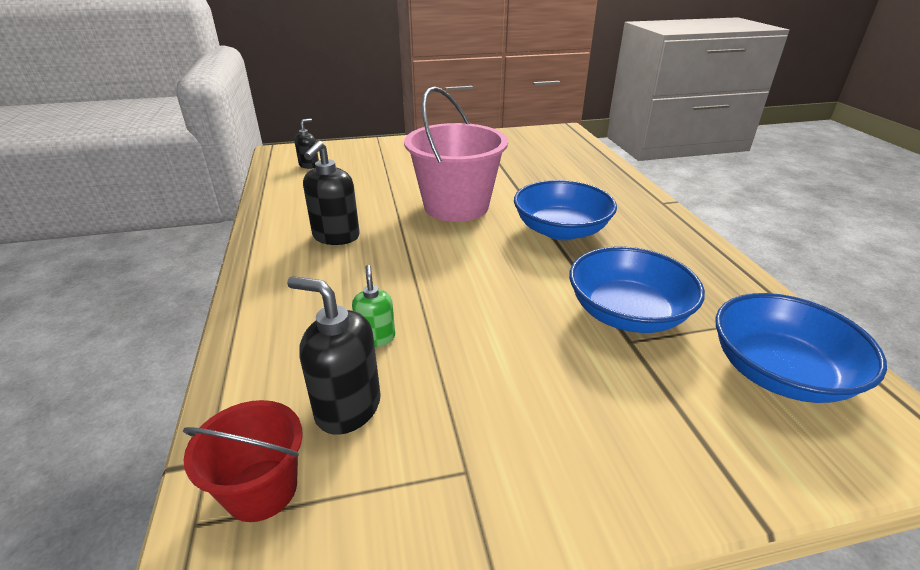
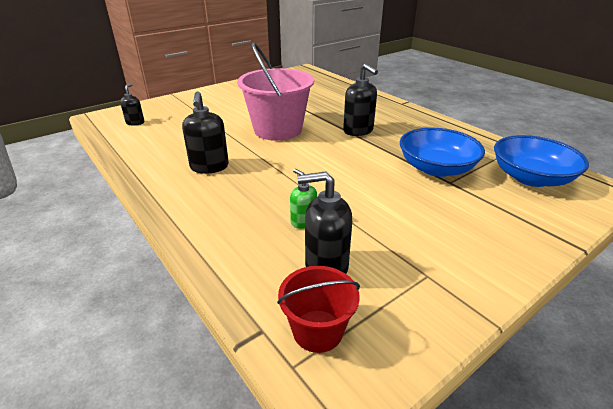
camera: 25 degrees left, 0 degrees up
blue bowl [514,180,617,240] -> black soap dispenser [343,63,378,136]

